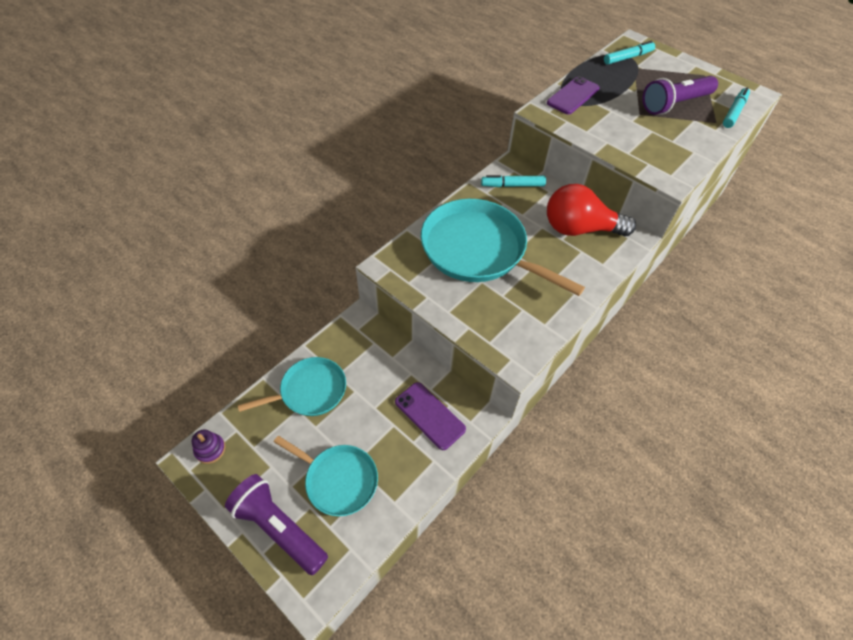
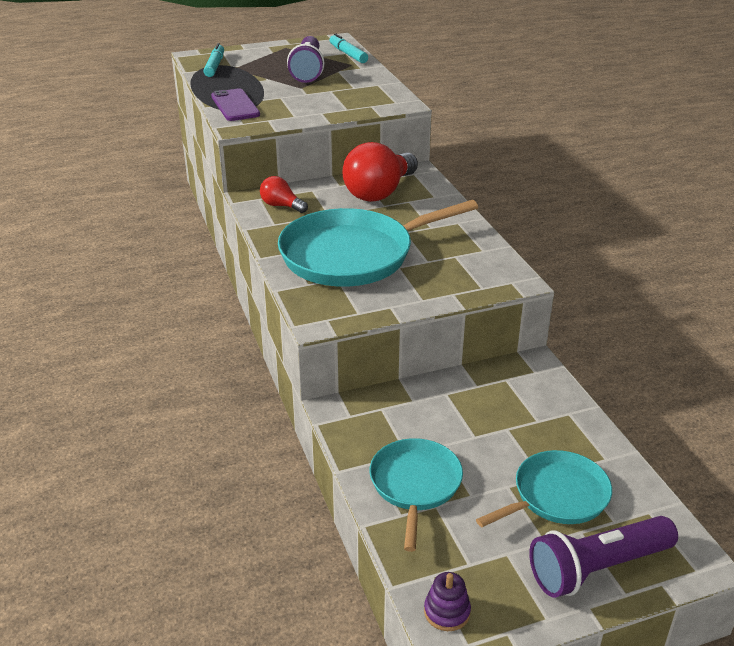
camera: 60 degrees left, 20 degrees down
purple phone [395,382,466,450] -> none
turquoise marker [481,175,546,187] -> red light bulb [260,176,308,213]

